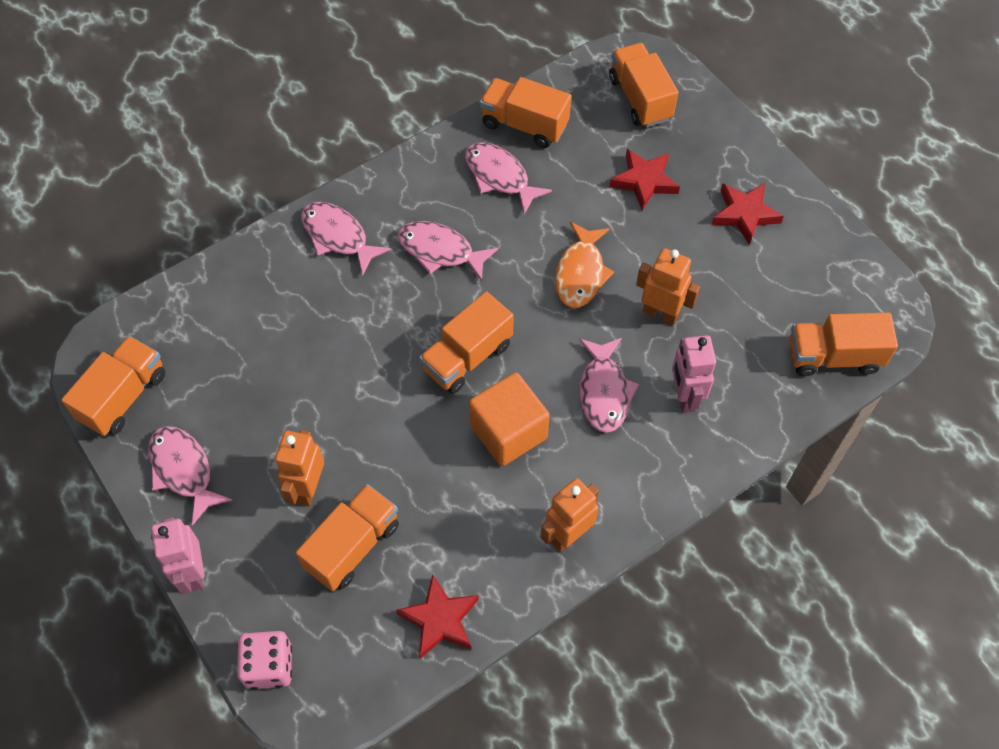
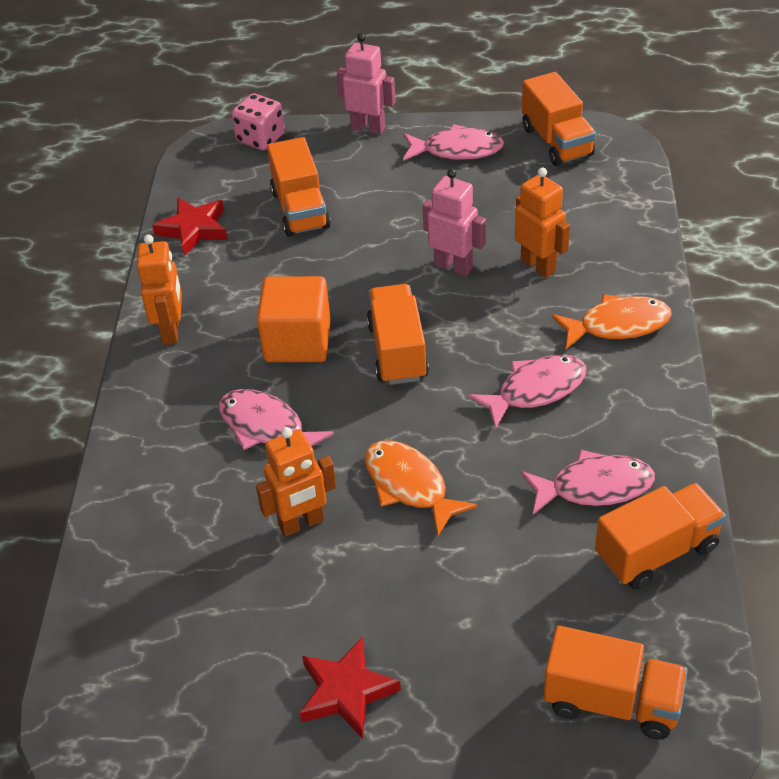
camera: 130 degrees right, 15 degrees down
orange robot [275,430,324,506] -> orange robot moved to [515,168,570,278]
pink fish [301,202,391,275] -> orange fish [552,294,672,349]
red star [610,149,680,210] -> none
pink robot [672,335,716,413] -> pink robot moved to [423,169,486,276]
orange truck [789,313,898,376] -> none

